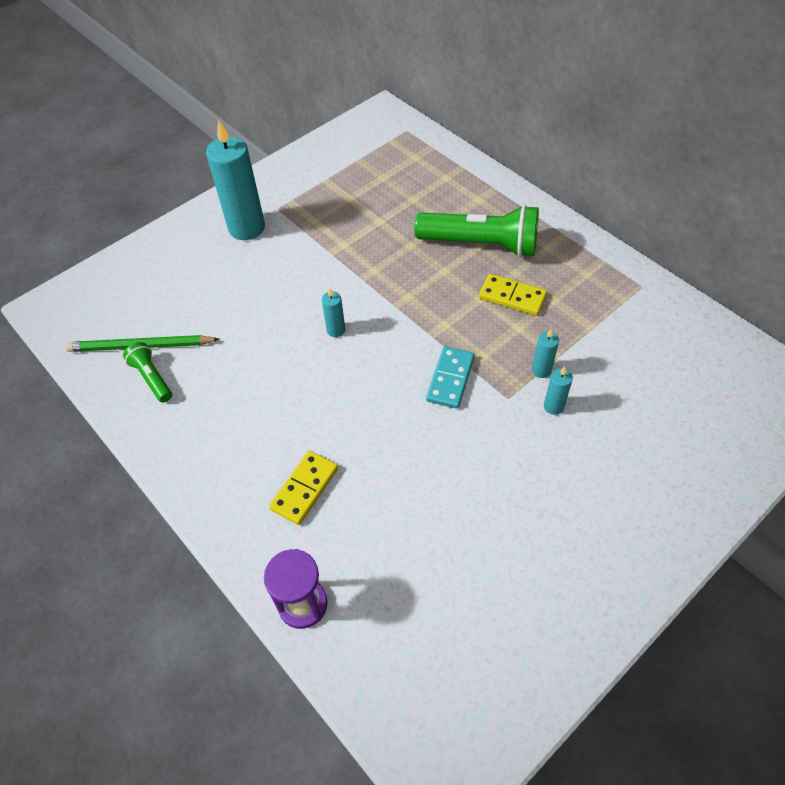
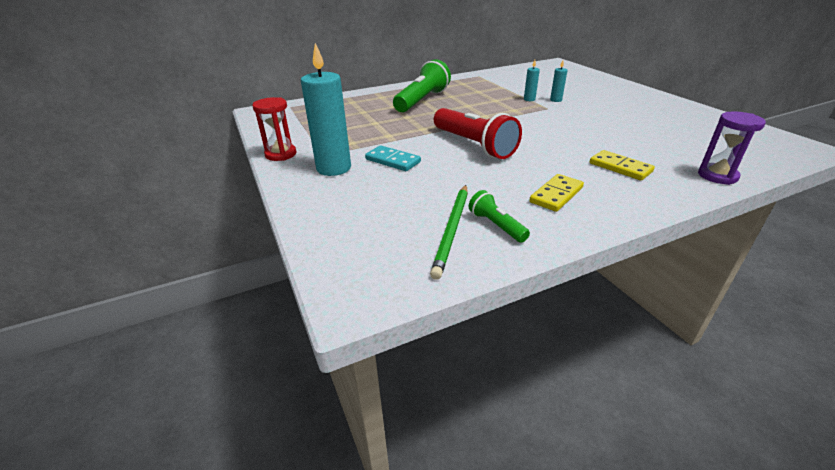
camera: 75 degrees left, 20 degrees down
green flashlight [123,342,172,402] -> green flashlight turned 75 degrees clockwise [469,190,530,243]
turquoise candle [322,288,345,337] -> red flashlight [434,108,522,159]
turquoise domino [426,346,475,409] -> turquoise domino moved to [365,145,421,171]
yellow domino [479,274,547,316] -> yellow domino moved to [529,174,584,212]
none -> red hourglass [252,97,296,161]

